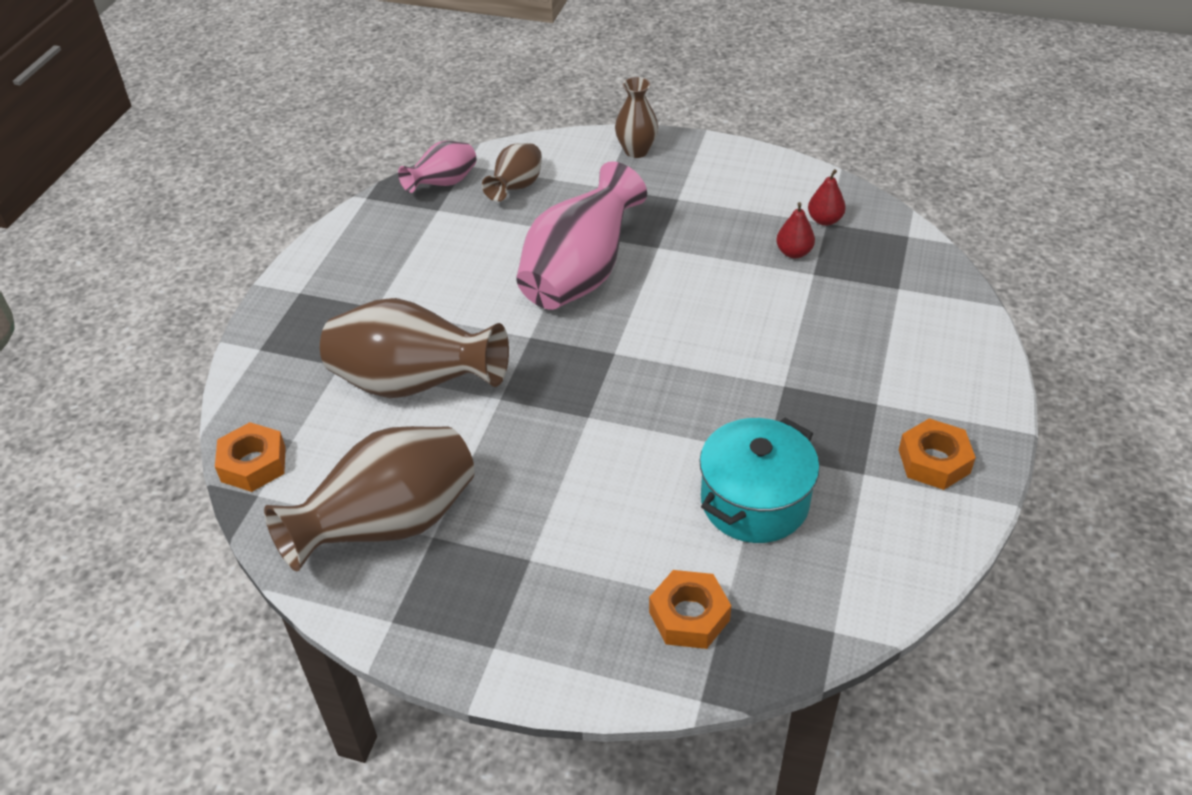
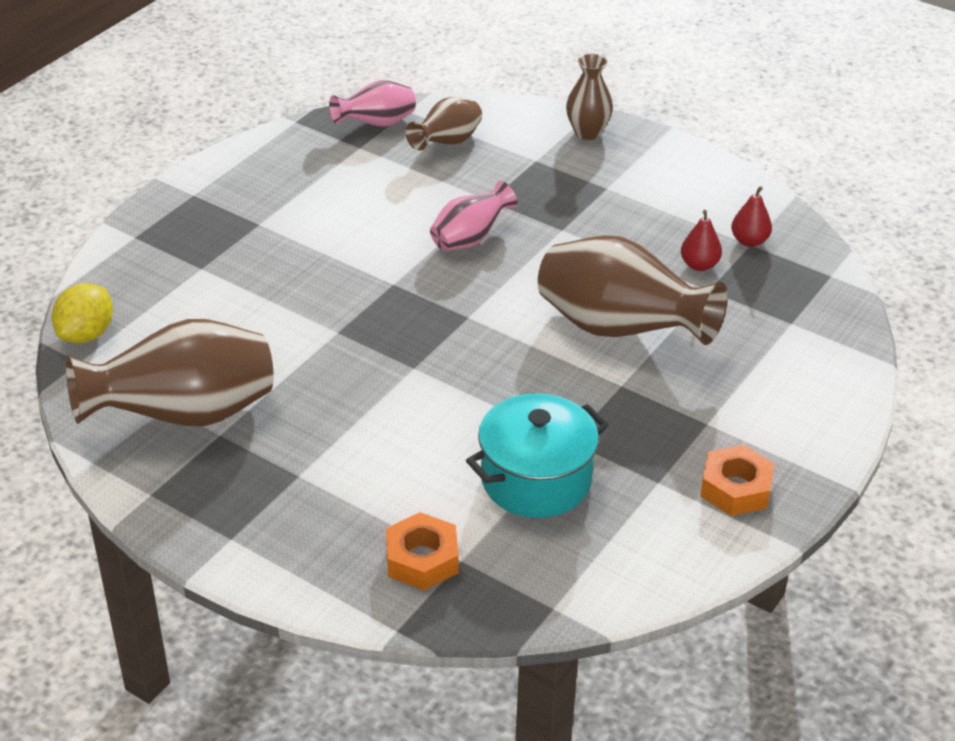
camera: 15 degrees right, 5 degrees down
orange nut [215,422,286,492] -> yellow lemon [52,283,113,343]
brown vase [320,298,509,398] -> brown vase moved to [538,235,728,345]
pink vase [516,161,647,310] -> pink vase [430,181,517,251], size x0.54

